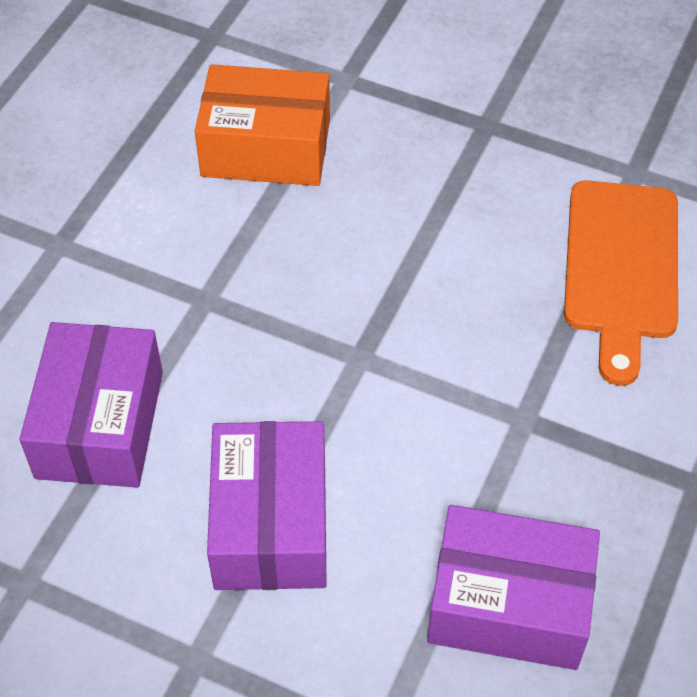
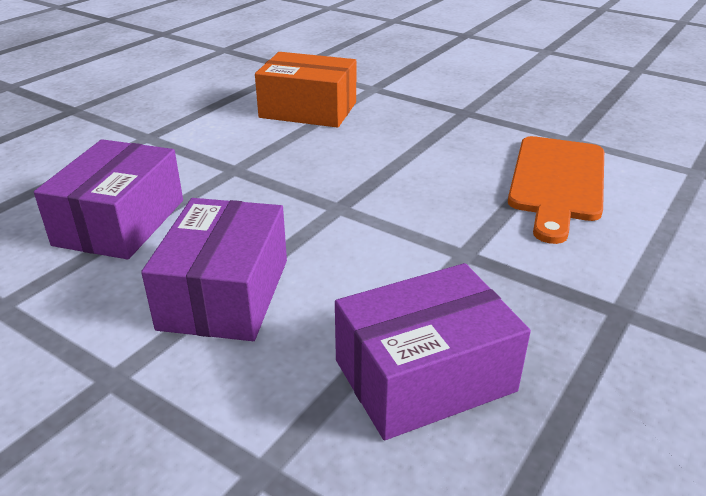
camera: 10 degrees right, 20 degrees down
purple box [427,505,600,670] -> purple box turned 45 degrees counterclockwise [335,263,531,440]

